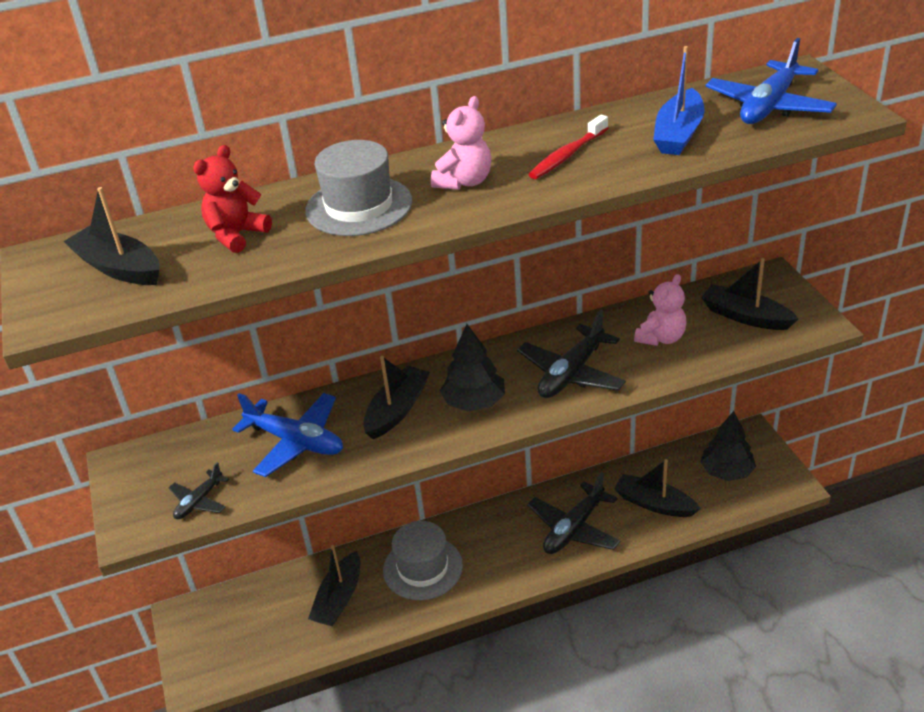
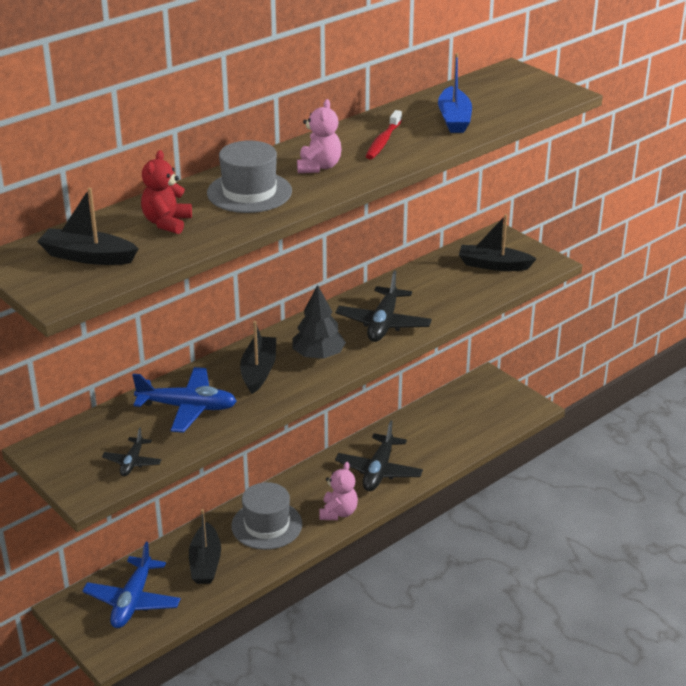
camera: 25 degrees left, 5 degrees down
black boat [614,459,701,517] -> none
pink teddy bear [634,274,686,346] -> pink teddy bear moved to [319,462,358,520]
black tree [700,411,756,481] -> none
blue plane [705,38,837,124] -> blue plane moved to [82,542,181,628]

